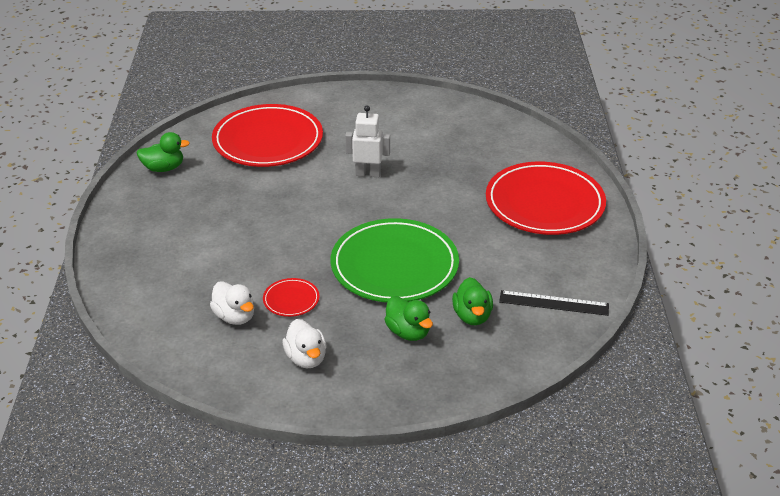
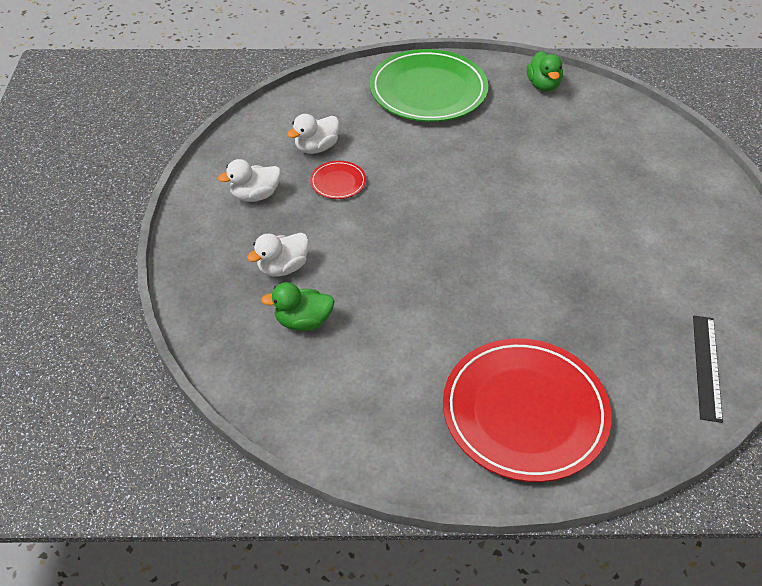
camera: 90 degrees right, 10 degrees up
red plate [212,104,323,167] -> none
green plate [331,218,459,302] -> green plate moved to [370,49,488,122]
white robot [345,105,390,177] -> none
green duck [384,296,433,341] -> white duck [247,233,309,277]
black ruler [499,290,609,316] -> black ruler moved to [693,315,723,423]

